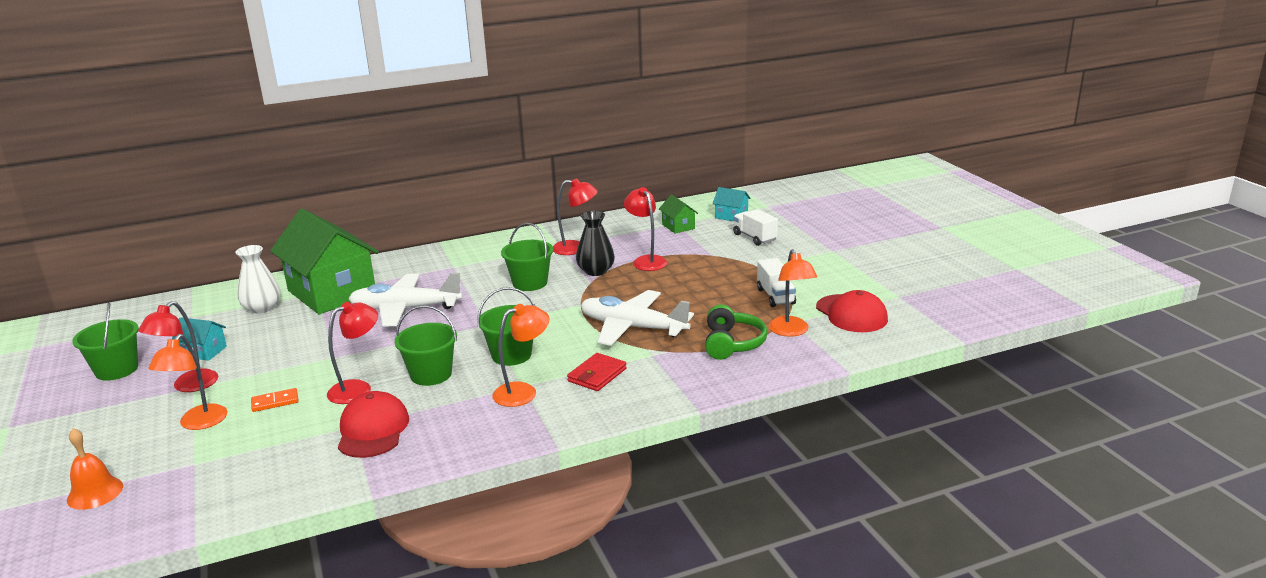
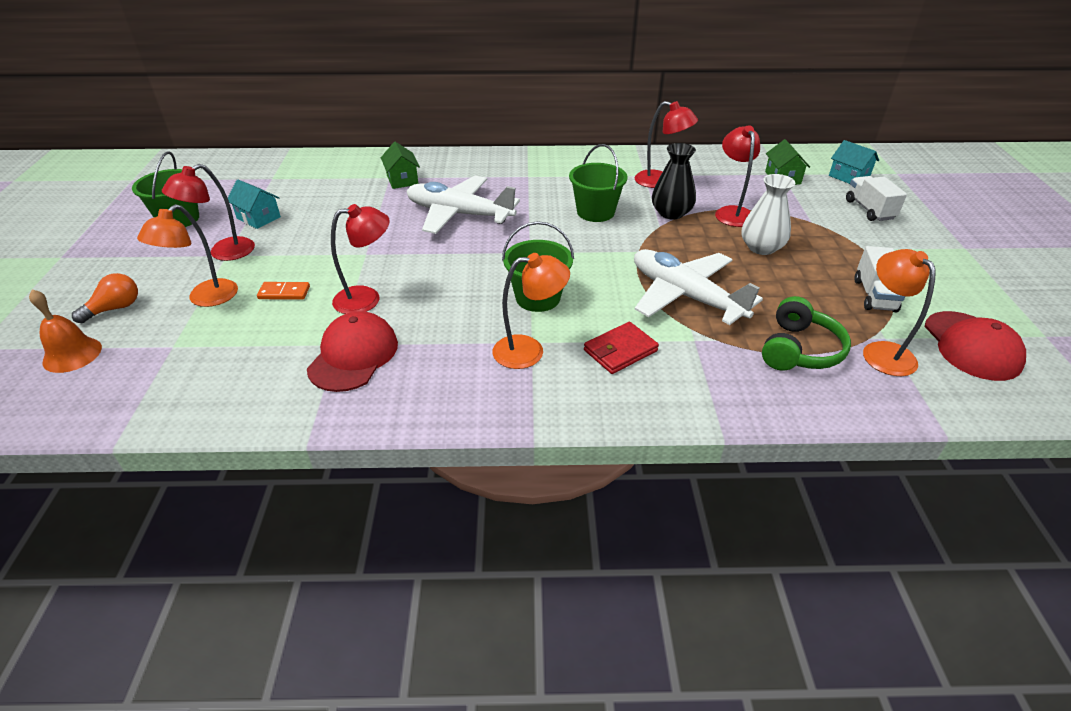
camera: 20 degrees right, 15 degrees up
white vase [236,245,280,314] -> white vase moved to [742,174,795,255]
green house [270,208,379,314] -> green house [381,142,420,189], size x0.42
green bucket [394,305,457,386] -> none
orange lamp [769,249,817,337] -> orange lamp turned 150 degrees clockwise [863,249,936,376]
none -> orange light bulb [72,273,138,323]

